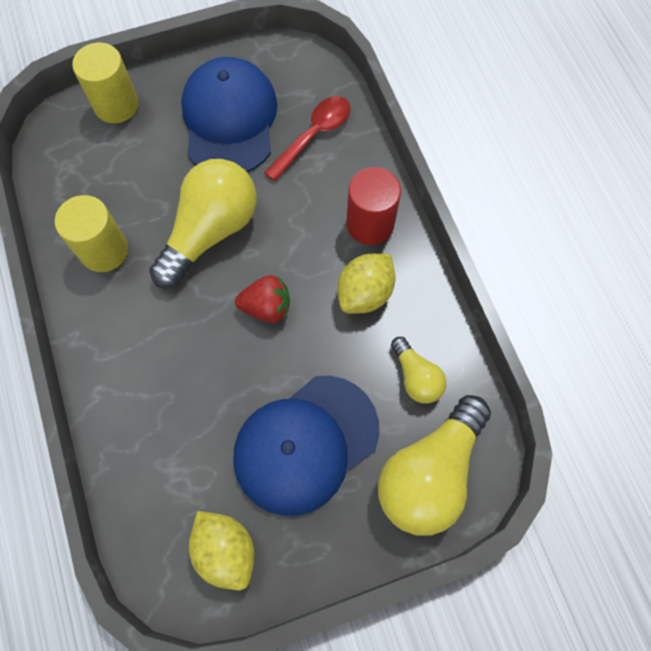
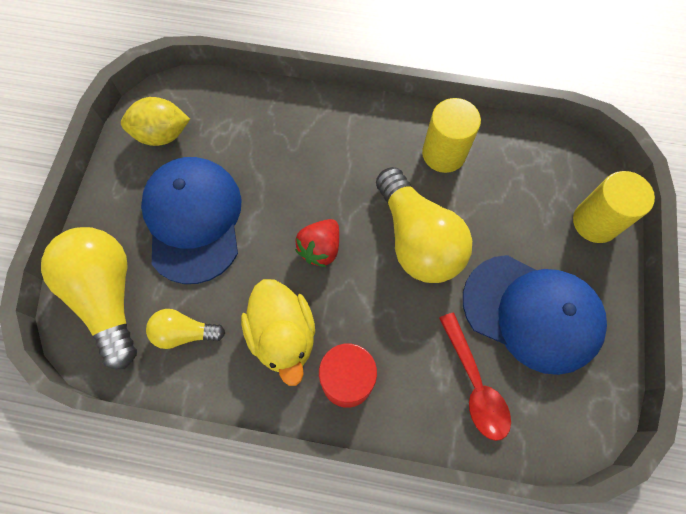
camera: 120 degrees right, 0 degrees up
yellow lemon [338,254,395,314] -> yellow duck [241,279,315,386]

